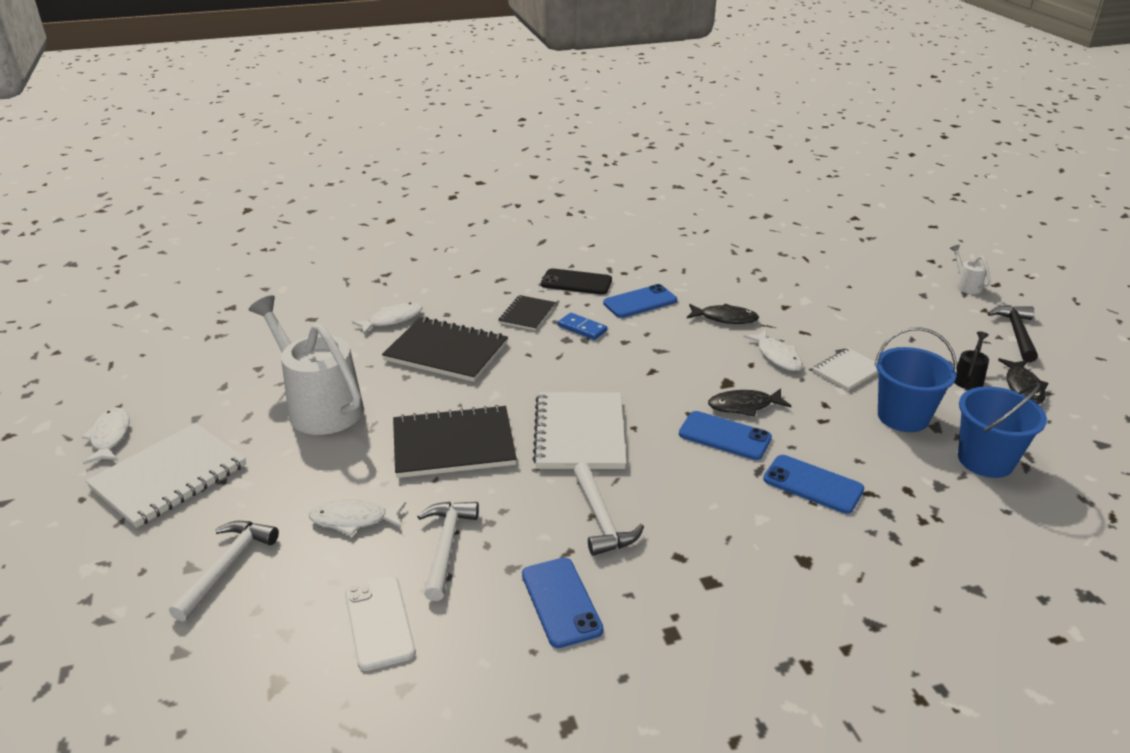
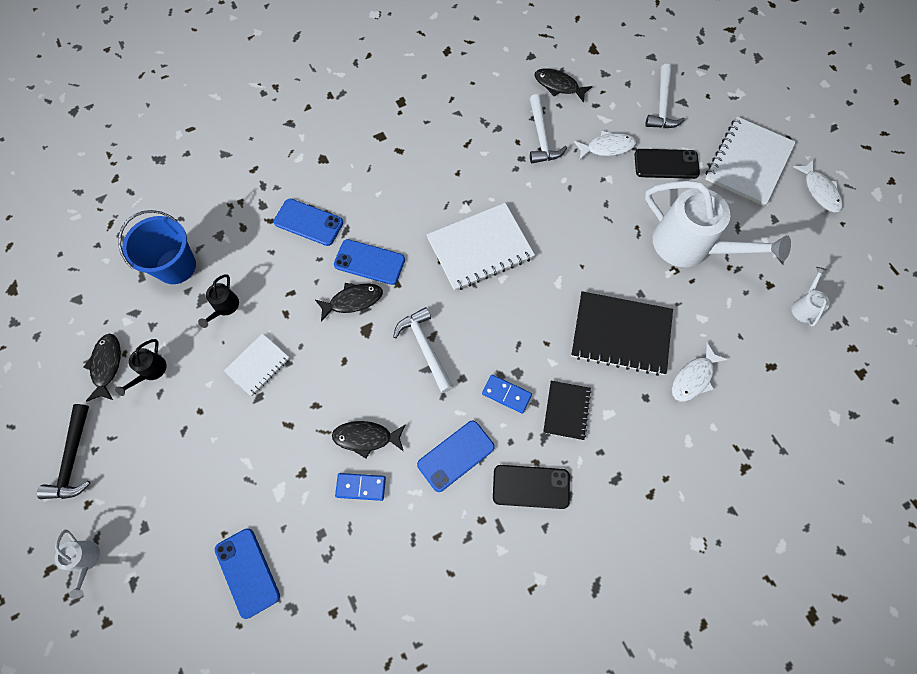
camera: 170 degrees right, 35 degrees up
white phone [345,576,416,671] -> black fish [534,69,593,103]
black notebook [393,405,517,478] -> none
blue phone [522,558,603,648] -> blue phone moved to [215,528,280,619]
white notebook [533,392,627,469] -> white notebook turned 75 degrees clockwise [427,203,535,291]
white hammer [573,462,644,556] -> white hammer moved to [393,307,453,393]
white fish [743,330,803,371] -> none
blue bucket [874,327,957,432] -> black watering can [198,274,239,328]
none -> blue domino [335,473,386,501]
none -> black phone [634,149,700,179]
none -> white watering can [791,267,830,327]

